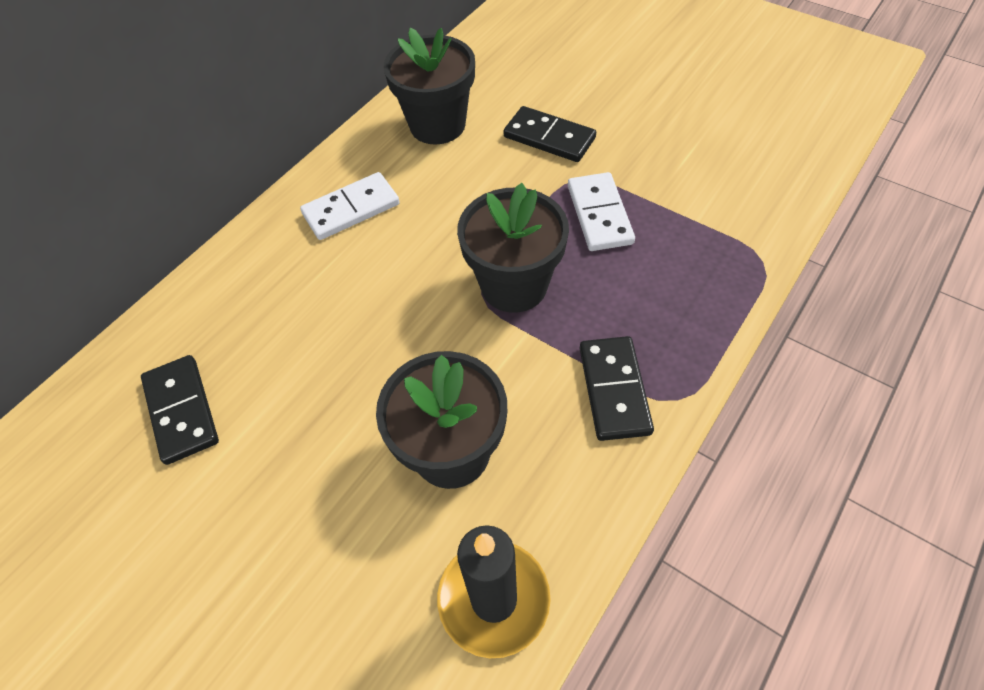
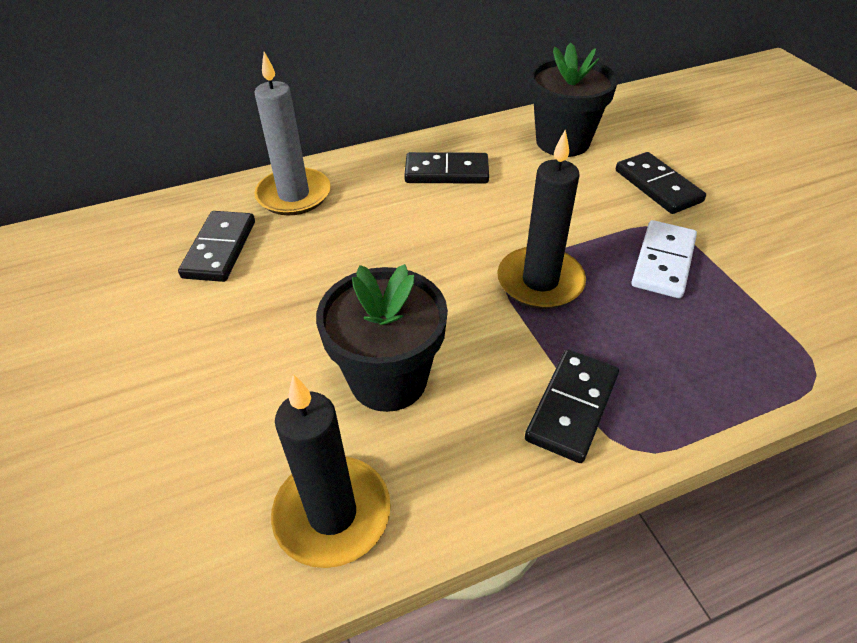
camera: 30 degrees right, 10 degrees down
white domino [300,172,400,240] -> black domino [404,152,489,184]
black flower pot [457,183,569,313] -> black candle [497,130,586,309]
none -> grey candle [254,52,331,216]

